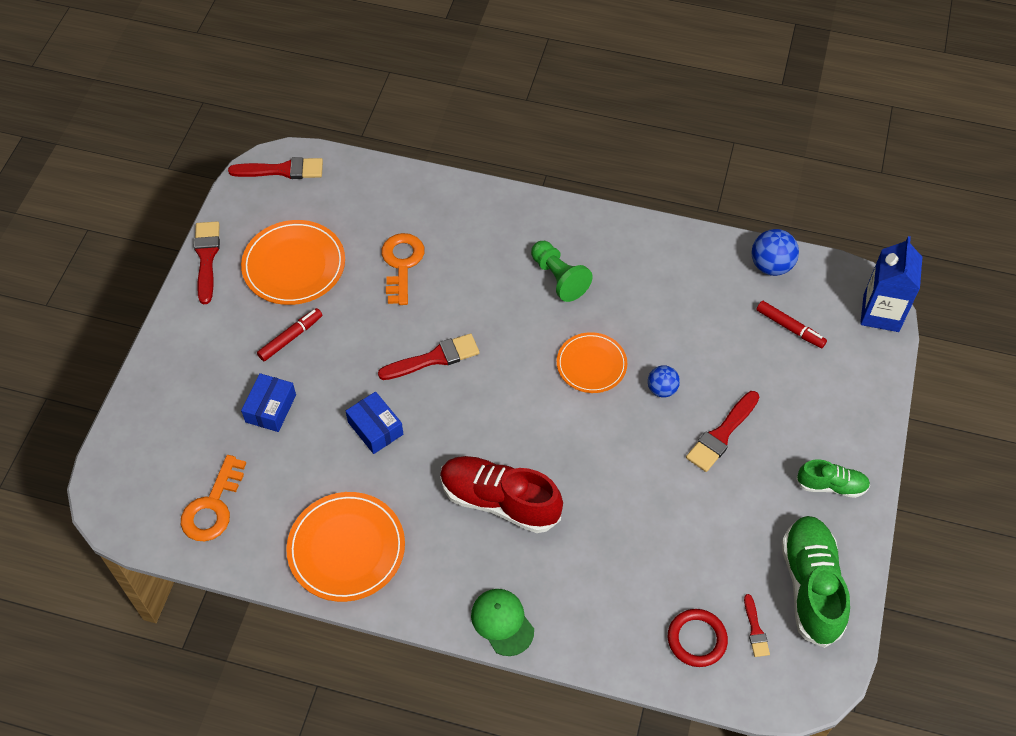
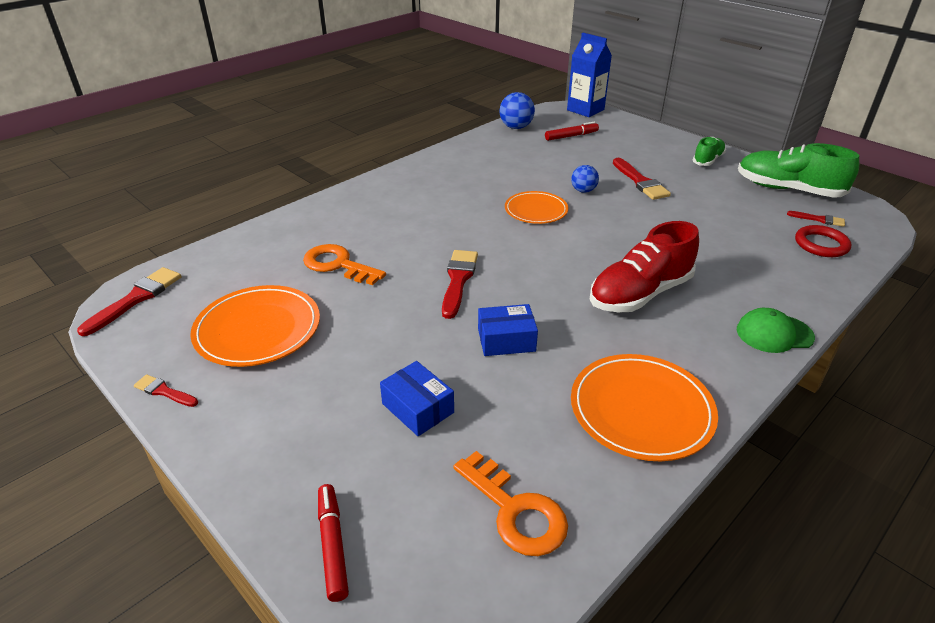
camera: 60 degrees left, 20 degrees down
red brush [194,221,220,304] -> red brush [134,374,198,407], size x0.56
red marker [257,308,322,361] -> red marker moved to [318,484,349,602]
green pawn [531,241,593,302] -> none

